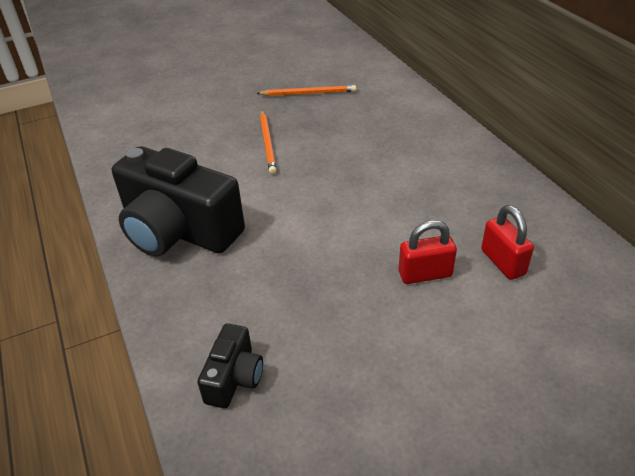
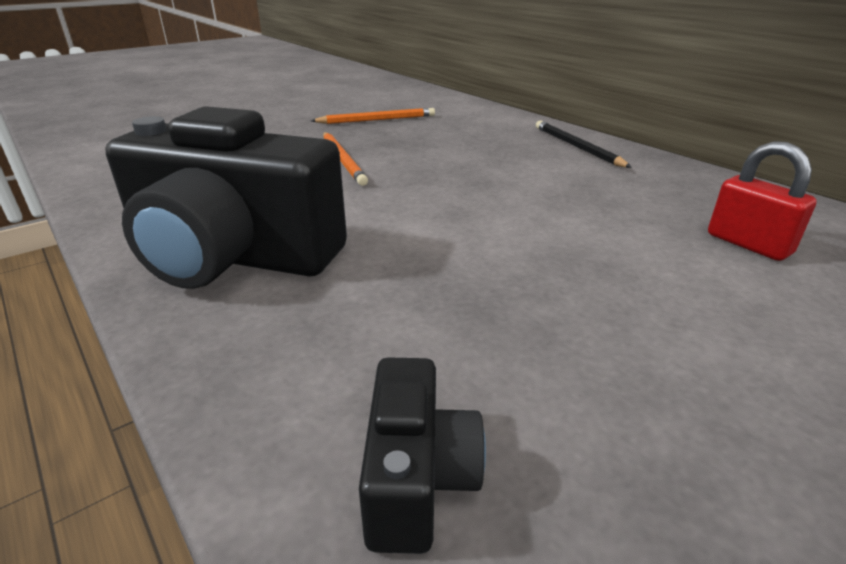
camera: 15 degrees left, 10 degrees down
red padlock [399,220,457,284] -> none
none -> black pencil [536,120,632,168]

